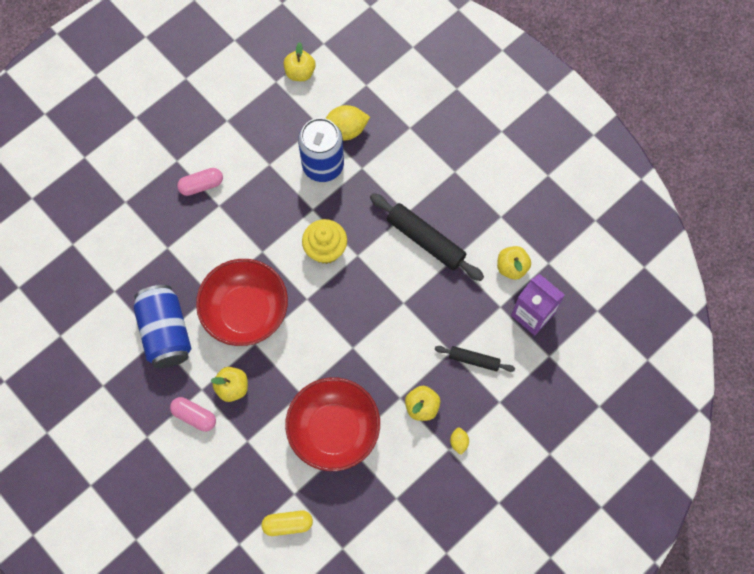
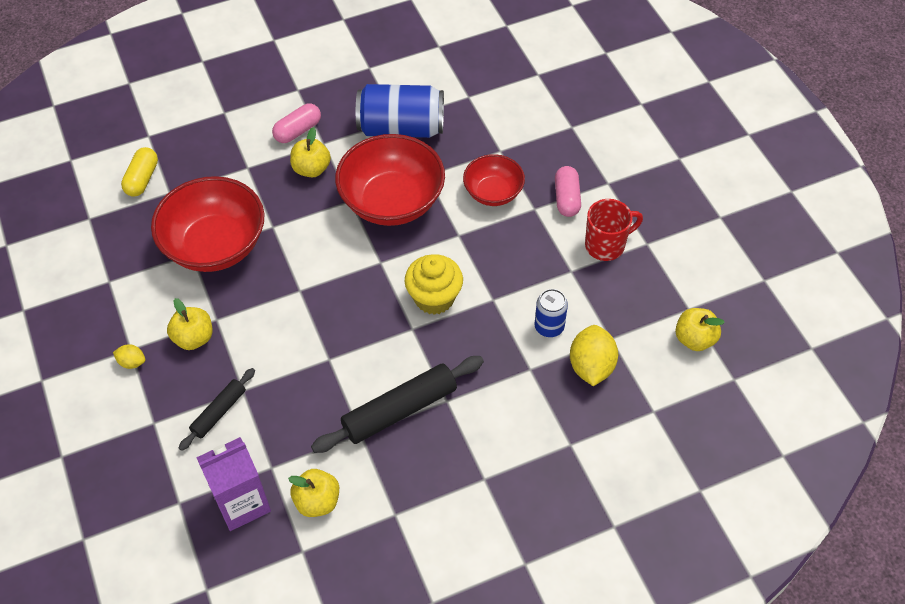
camera: 110 degrees right, 15 degrees down
blue can [298,118,344,182] -> blue can [534,289,568,337], size x0.53
none -> red bowl [463,154,525,206]
none -> red mug [585,199,643,261]

